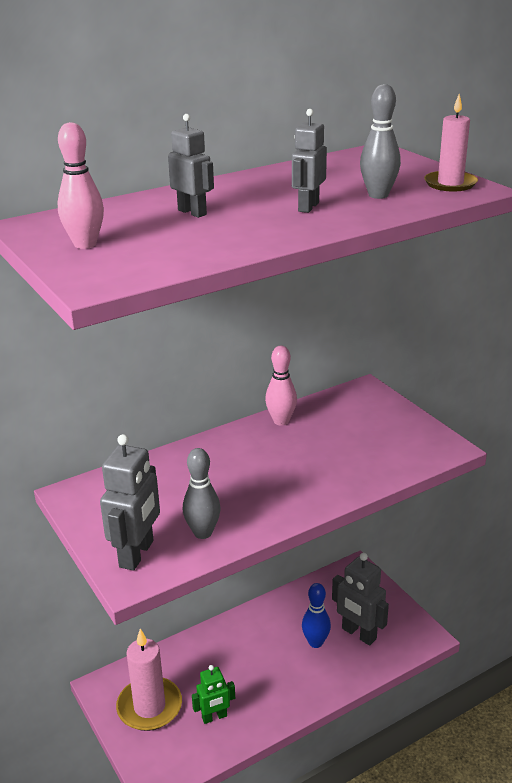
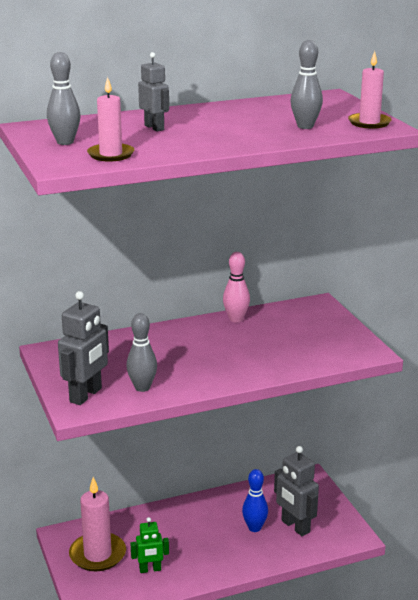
camera: 10 degrees right, 5 degrees down
pink bowling pin [57,122,104,249] -> grey bowling pin [47,52,81,145]
grey robot [292,109,327,213] -> none
none -> pink candle [87,77,134,162]

